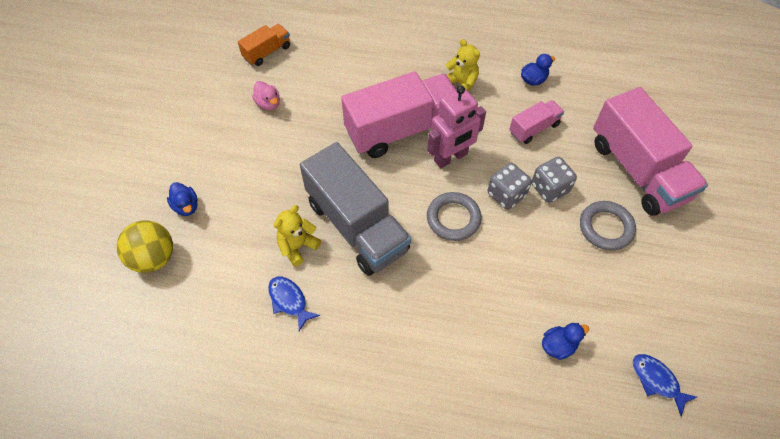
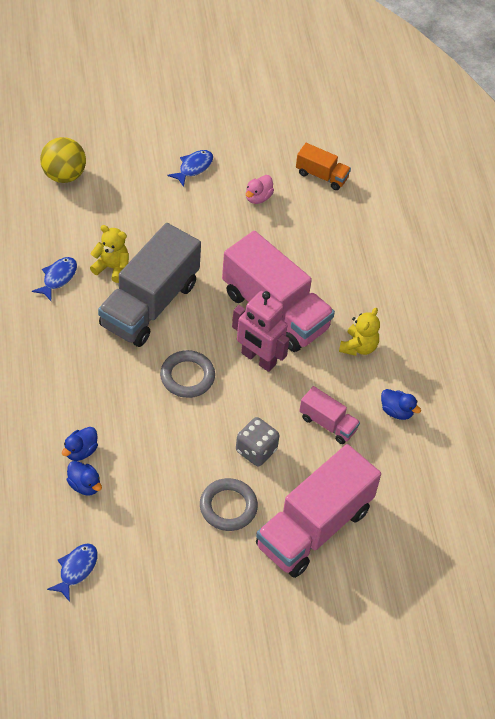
camera: 65 degrees right, 5 degrees down
blue duck [167,182,198,216] -> blue duck moved to [62,427,98,461]
grey dice [488,163,532,210] -> none
none -> blue fish [167,150,213,187]

